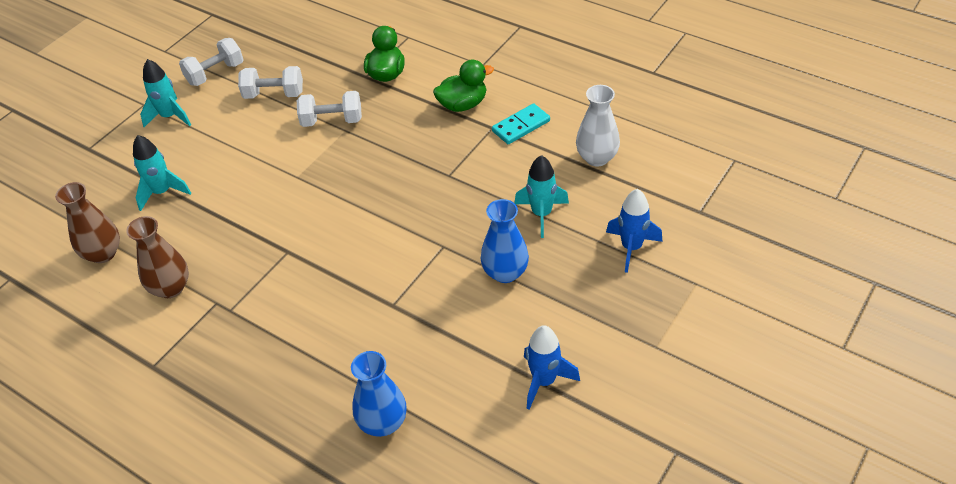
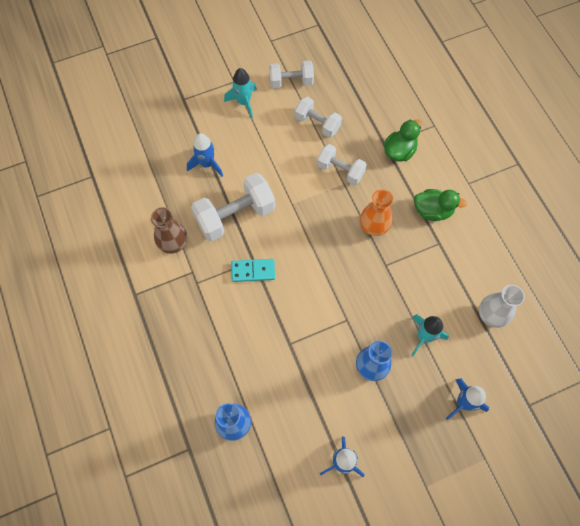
camera: 30 degrees right, 20 degrees up
brown vase [55,182,120,263] -> none
turquoise rocket [133,135,191,211] -> blue rocket [187,133,223,177]
turquoise domino [492,103,550,144] -> turquoise domino moved to [231,259,275,282]
none -> white dumbbell [191,173,275,241]
none -> orange vase [360,189,393,236]

